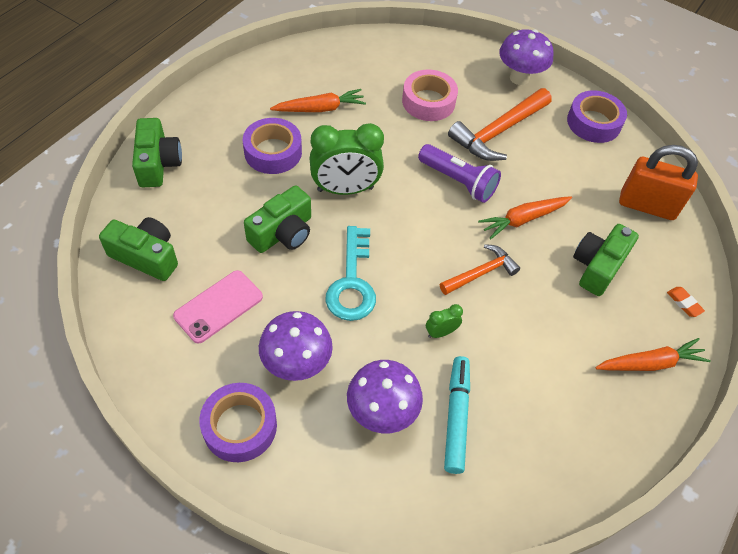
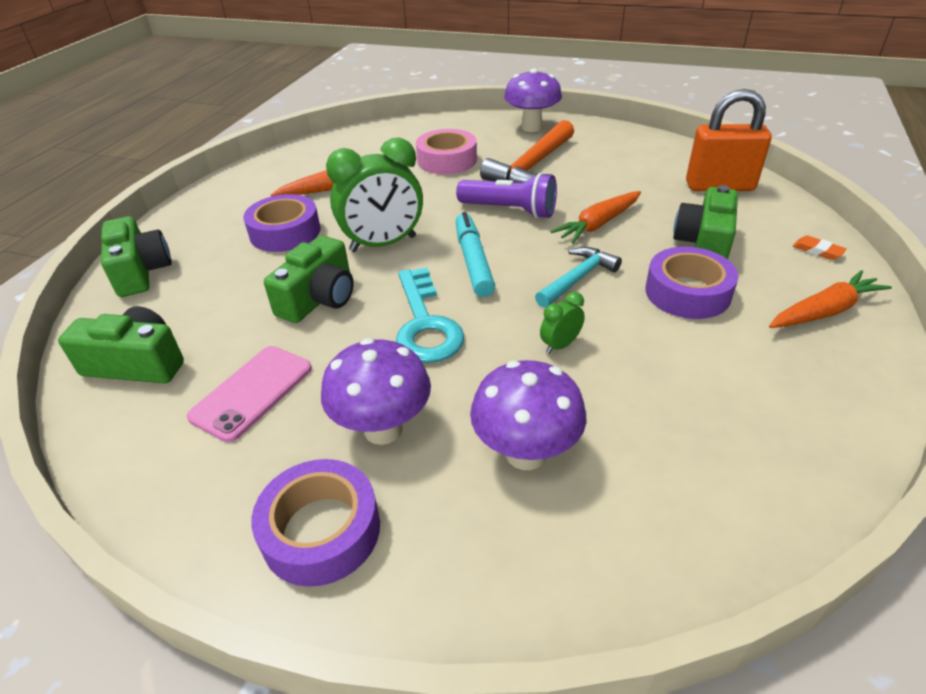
camera: 10 degrees left, 15 degrees down
orange hammer [440,244,520,295] -> turquoise hammer [535,247,622,308]
turquoise marker [444,356,470,474] -> turquoise marker moved to [456,212,495,297]
purple tape [567,90,627,143] -> purple tape moved to [645,247,739,319]

